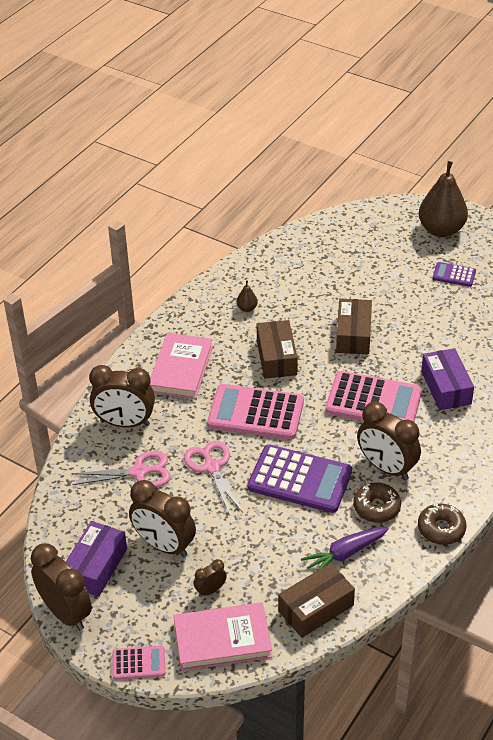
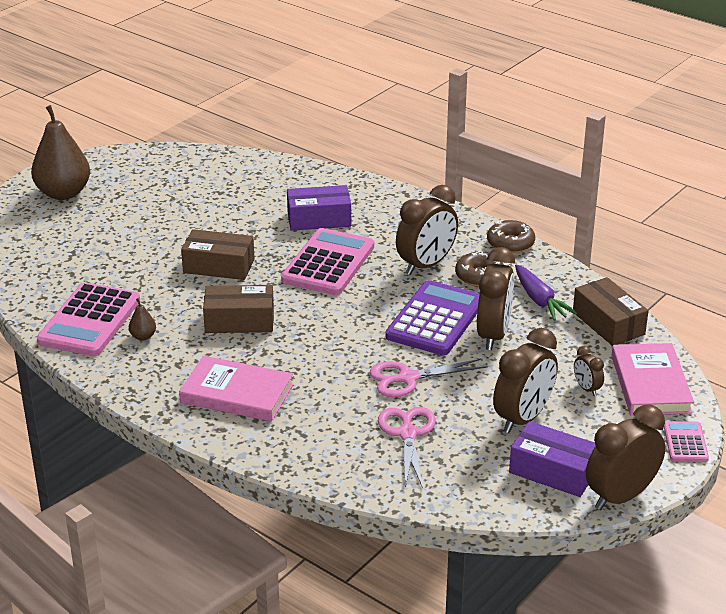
camera: 85 degrees left, 10 degrees down
brown clock [89,365,155,427] -> brown clock moved to [477,247,515,350]
pink calculator [207,384,304,440] -> pink calculator moved to [37,282,140,356]
purple calculator [432,262,476,287] -> none

